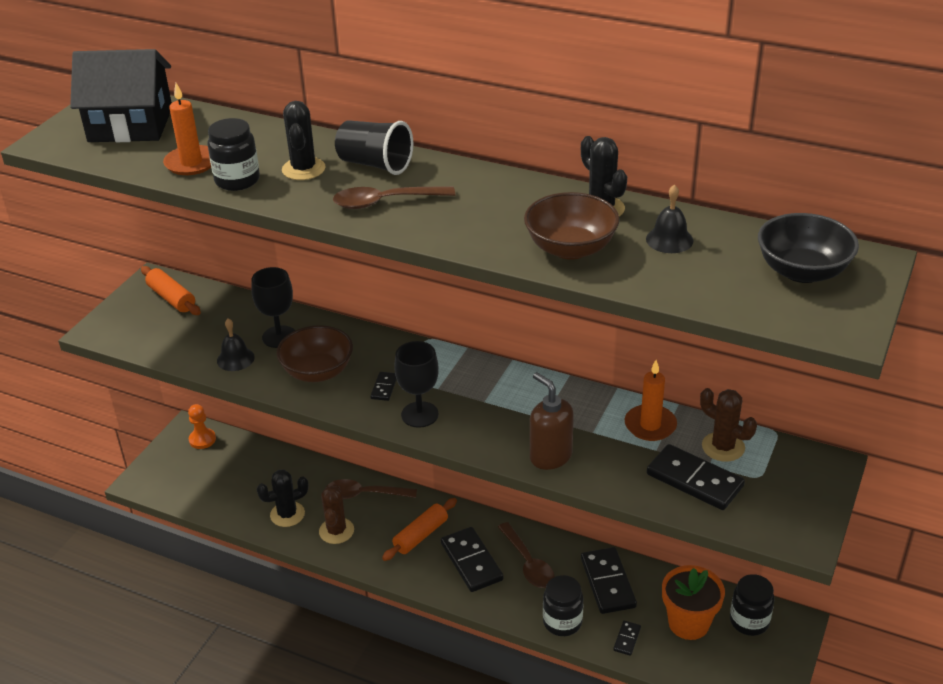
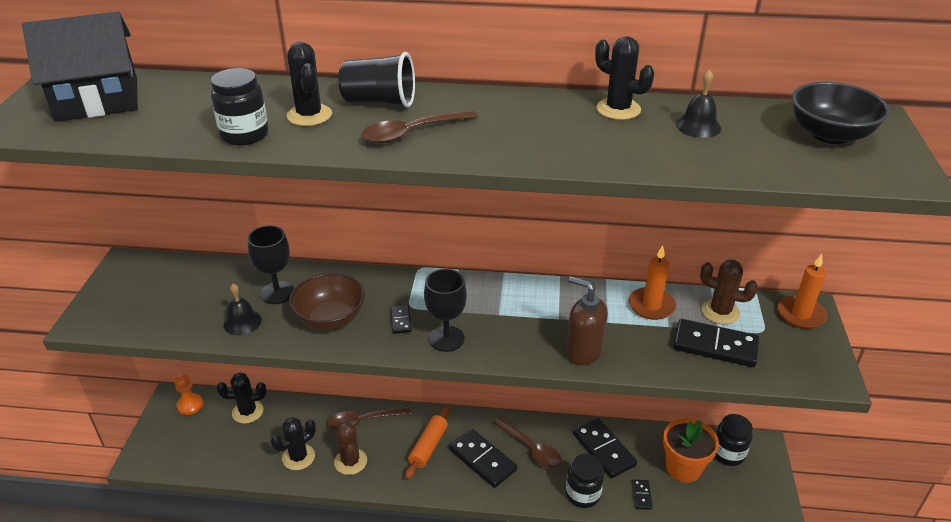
camera: 20 degrees left, 0 degrees up
orange rolling pin [141,266,201,315] -> none
orange candle [163,83,211,175] -> orange candle moved to [778,254,827,329]
brown bowl [524,192,620,260] -> none
none -> black cactus [217,373,266,424]

